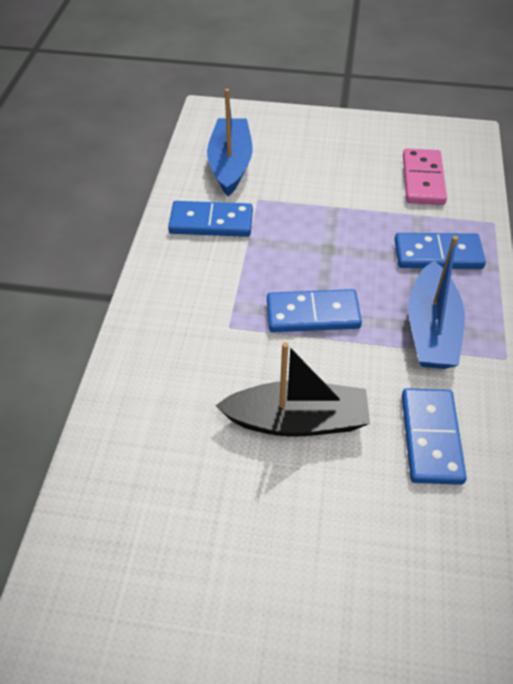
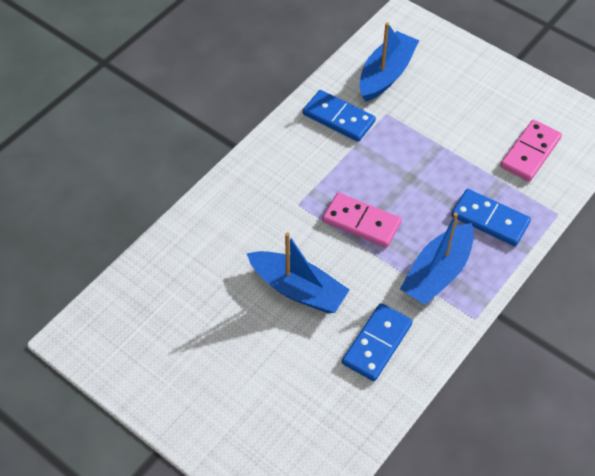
camera: 30 degrees right, 5 degrees up
black boat [215,342,370,437] -> blue boat [247,232,350,313]
blue domino [267,289,362,332] -> pink domino [323,192,402,248]

